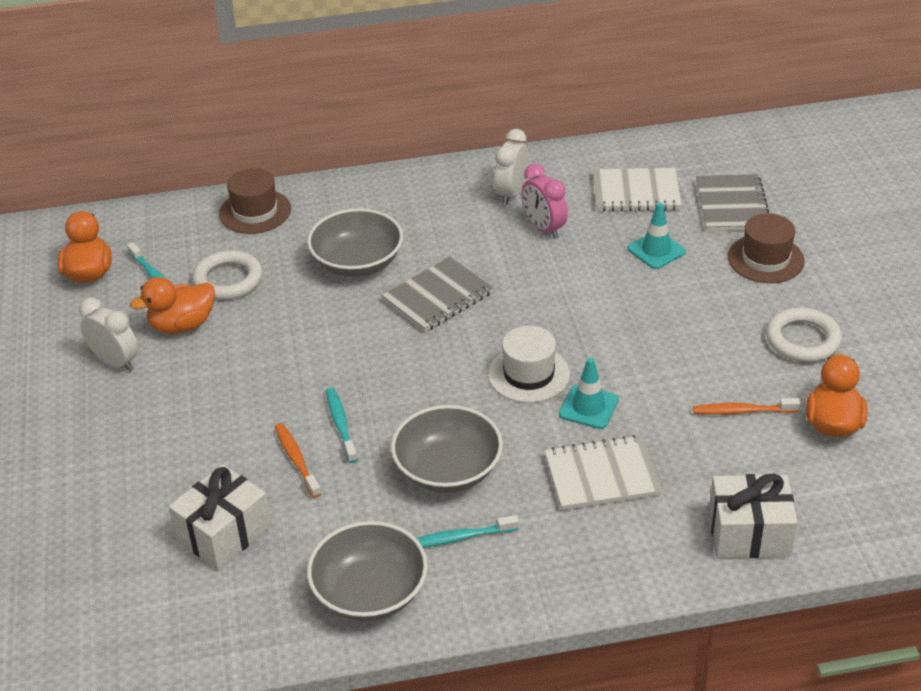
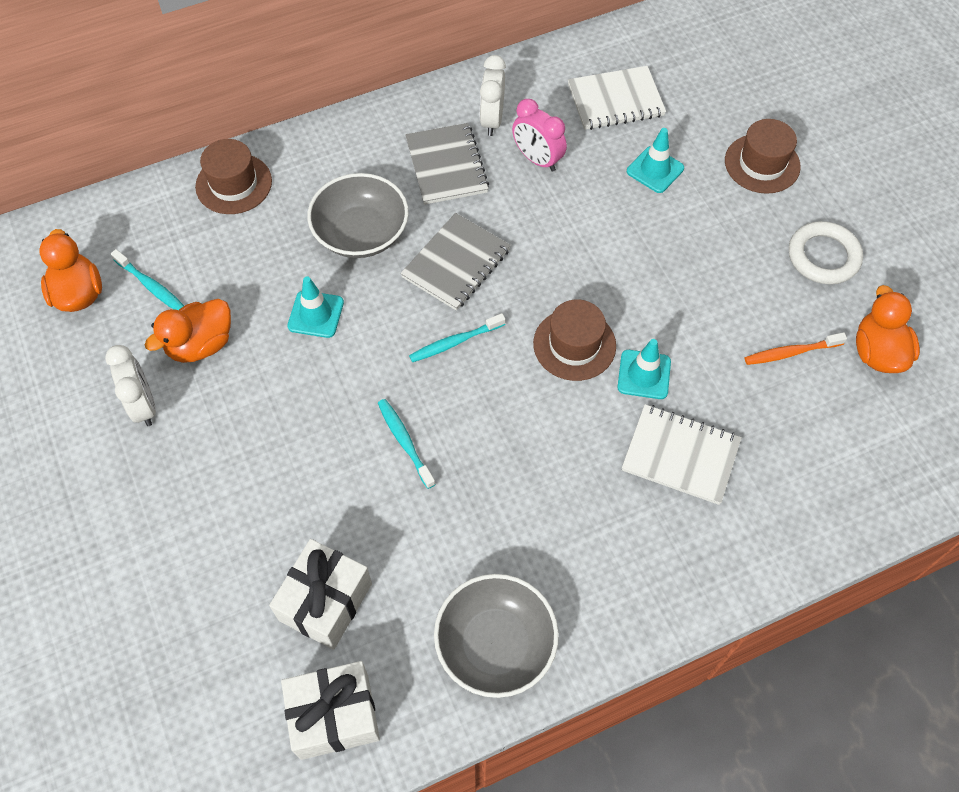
camera: 15 degrees left, 20 degrees up
white clock [79,298,138,372] -> white clock turned 45 degrees clockwise [105,345,156,426]
white ring [192,250,263,300] -> none
orange toothbrush [275,423,321,498] -> none
grey bowl [391,405,503,493] -> none
turquoise toothbrush [416,515,519,548] -> turquoise toothbrush moved to [409,313,506,362]
white hat [488,326,570,403] -> brown hat [533,299,616,381]
white notebook [545,435,663,510] -> white notebook turned 45 degrees clockwise [622,404,741,505]
grey notebook [696,174,769,231] -> grey notebook moved to [405,123,489,205]
white gift [709,473,798,558] -> white gift moved to [281,661,380,760]
none -> turquoise traffic cone [287,276,344,338]

